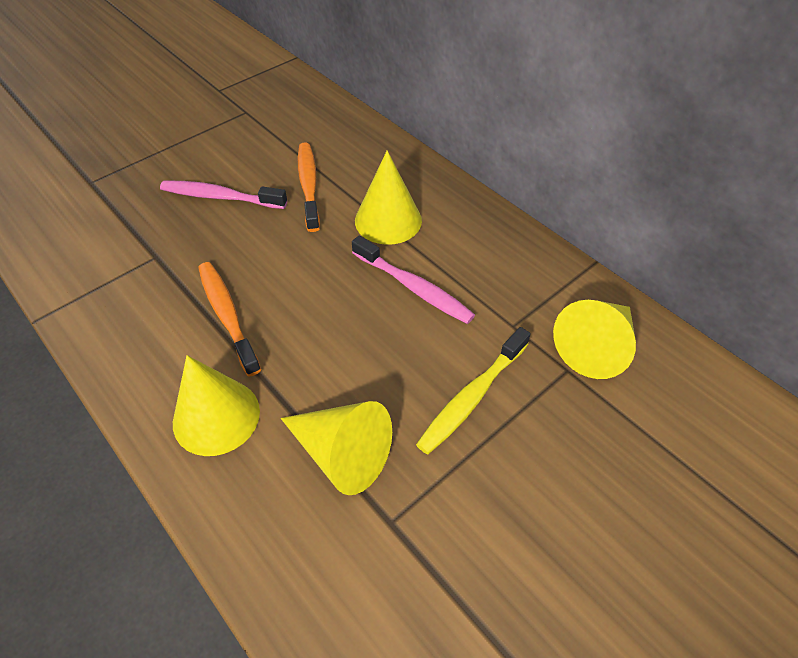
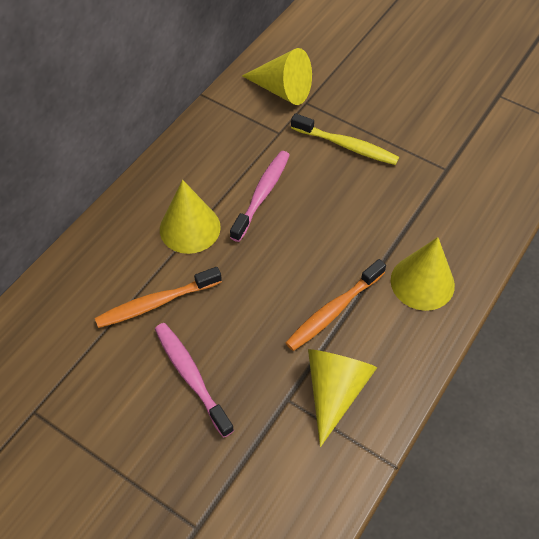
camera: 105 degrees left, 5 degrees up
pink toothbrush [160,181,287,209] -> pink toothbrush turned 150 degrees clockwise [155,323,234,438]
yellow cone [281,401,392,495] -> yellow cone moved to [308,349,377,447]

